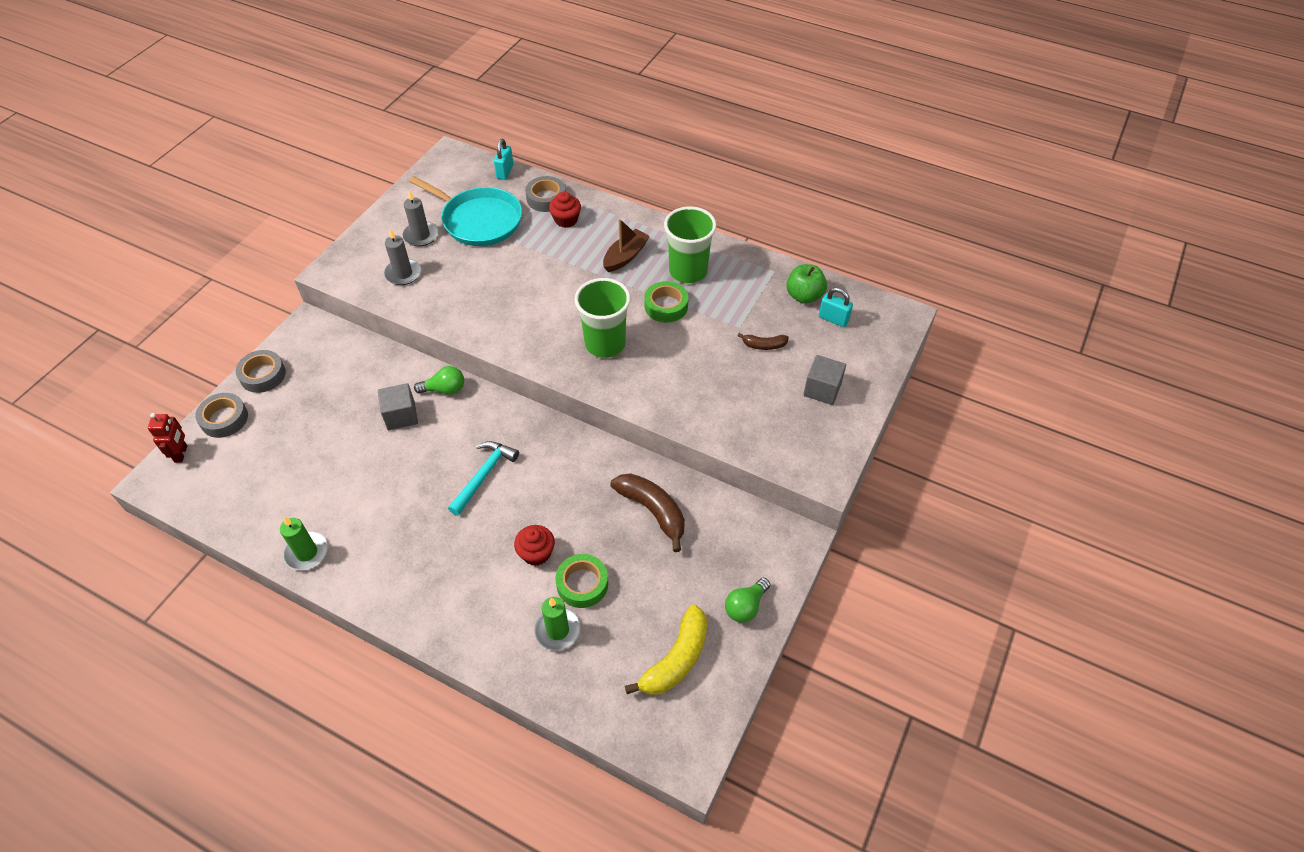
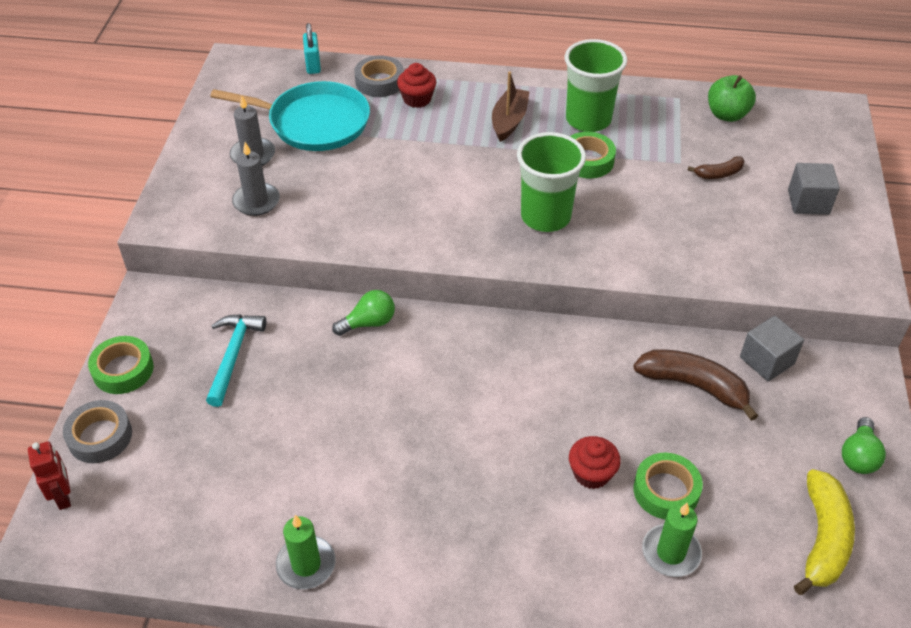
camera: 20 degrees left, 5 degrees down
grey tape [236,350,286,393] -> green tape [88,336,154,394]
grey cube [378,383,418,430] -> grey cube moved to [740,316,804,381]
turquoise hammer [448,441,519,516] -> turquoise hammer moved to [206,314,266,407]
turquoise padlock [819,287,853,327] -> none

